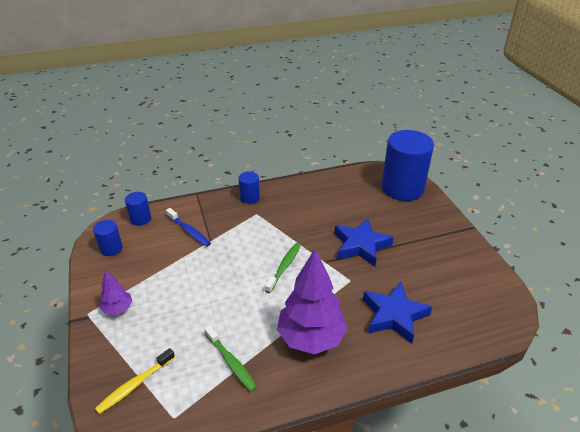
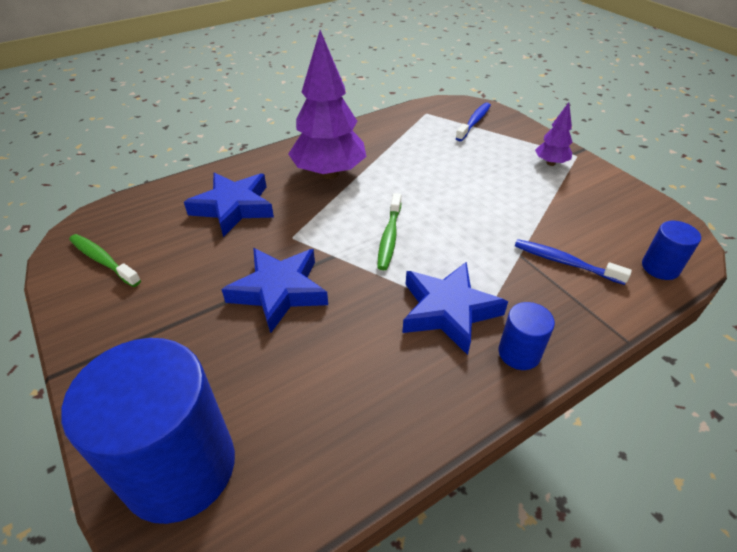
camera: 165 degrees right, 5 degrees up
blue cylinder [93,220,123,256] -> none
yellow toothbrush [95,348,175,414] -> blue toothbrush [456,102,491,141]
green toothbrush [204,325,257,392] -> green toothbrush moved to [69,234,141,287]
none -> blue star [402,262,508,355]

